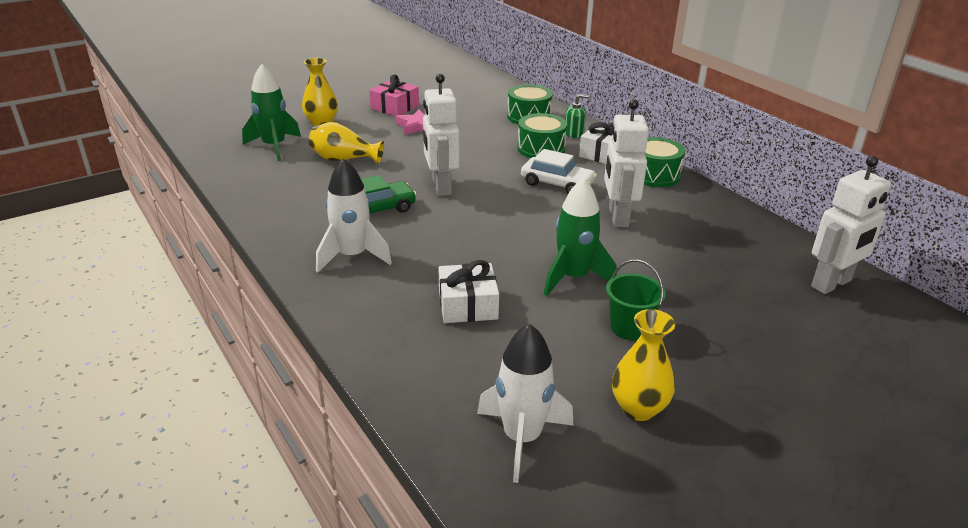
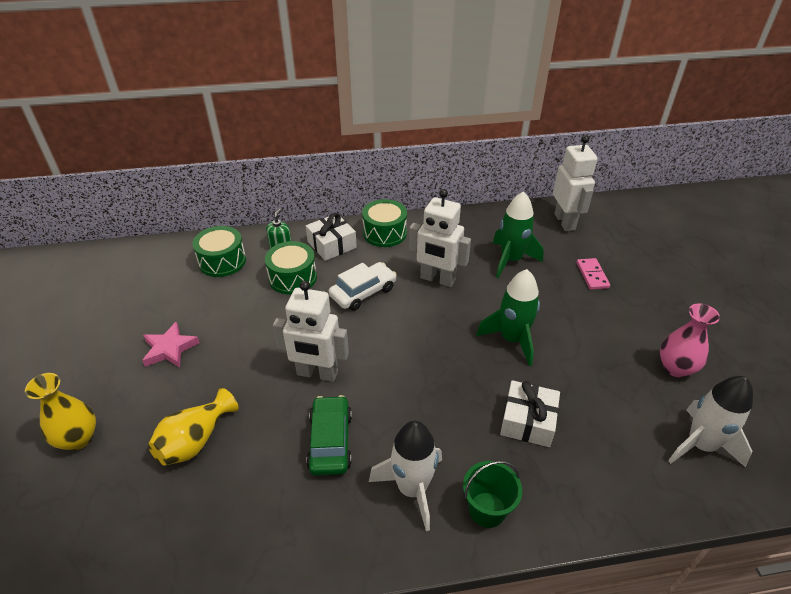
camera: 65 degrees left, 10 degrees up
green rocket [242,64,301,161] -> green rocket moved to [493,191,544,278]
pink gift [369,74,419,116] -> none
green bucket [606,260,666,340] -> green bucket moved to [463,461,522,528]
yellow vase [612,309,675,421] -> pink vase [660,303,720,378]
none -> pink domino [577,258,610,290]

